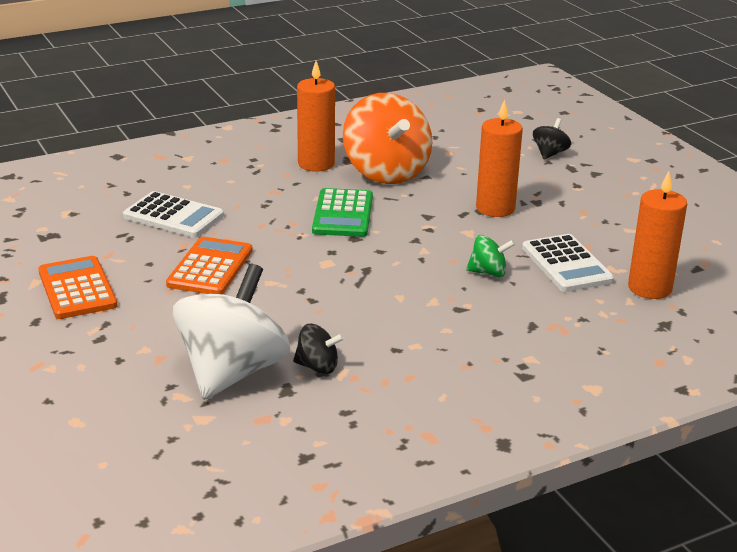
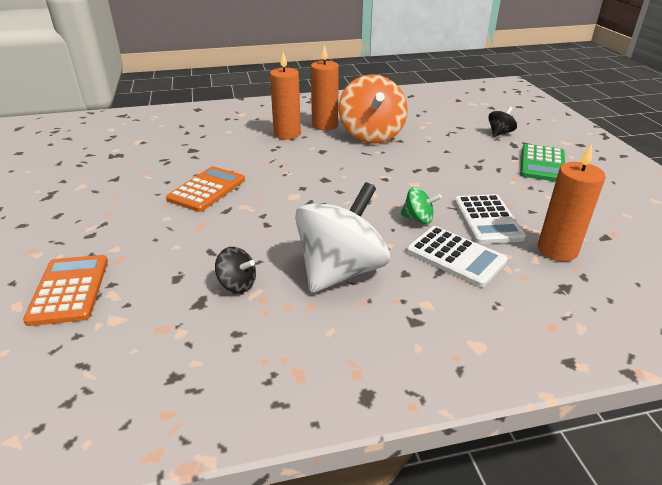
camera: 15 degrees right, 5 degrees up
orange calculator [38,256,118,319] -> orange calculator moved to [23,255,108,326]
white calculator [123,191,224,238] -> white calculator moved to [406,226,508,287]
white spinning top [173,264,290,400] -> white spinning top moved to [295,182,390,293]
green calculator [312,188,373,237] -> green calculator moved to [520,144,565,182]
orange candle [476,99,523,217] -> orange candle moved to [270,52,301,139]

